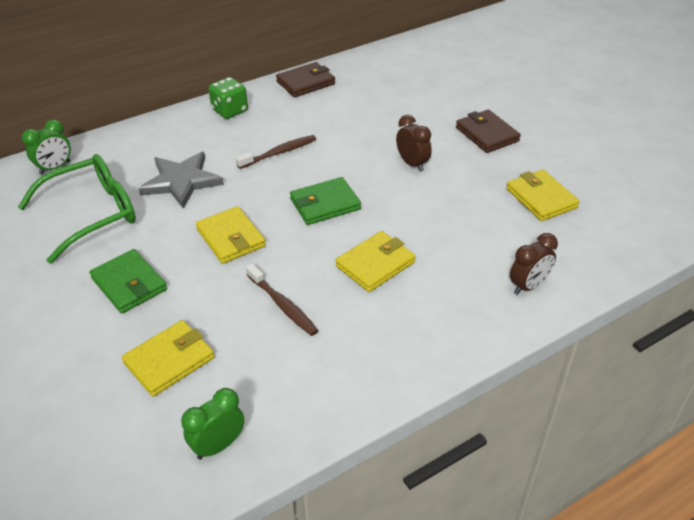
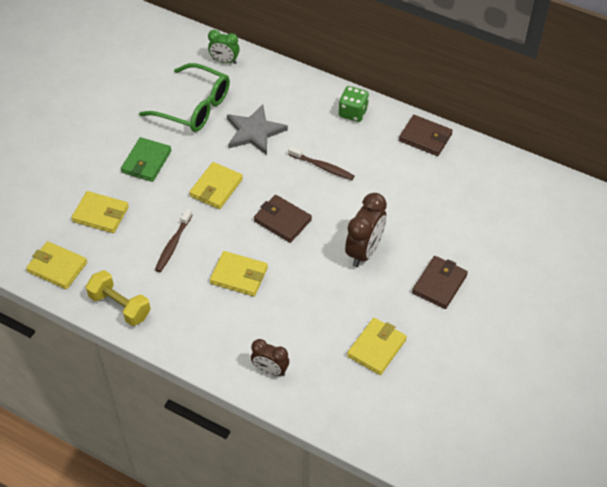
camera: 60 degrees right, 10 degrees up
green clock [181,388,244,459] -> yellow wallet [26,241,87,289]
green wallet [290,177,361,225] -> brown wallet [254,195,312,243]
brown clock [396,115,432,172] -> brown clock [345,193,387,267], size x1.60
none -> yellow dumbbell [86,270,151,326]

